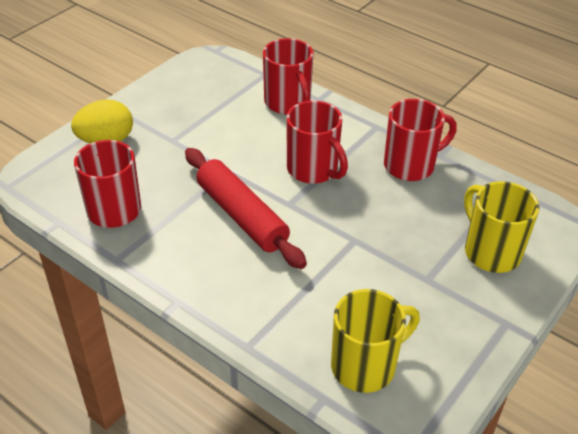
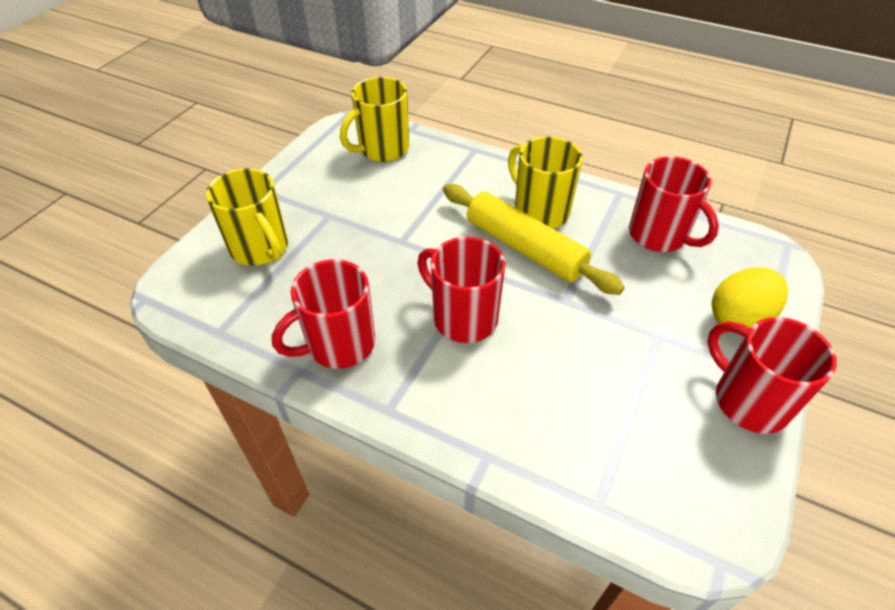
camera: 170 degrees right, 5 degrees up
red rolling pin [185,148,307,269] -> yellow rolling pin [443,184,625,295]
red mug [263,38,314,115] -> red mug moved to [708,317,837,434]
none -> yellow mug [508,136,583,229]

